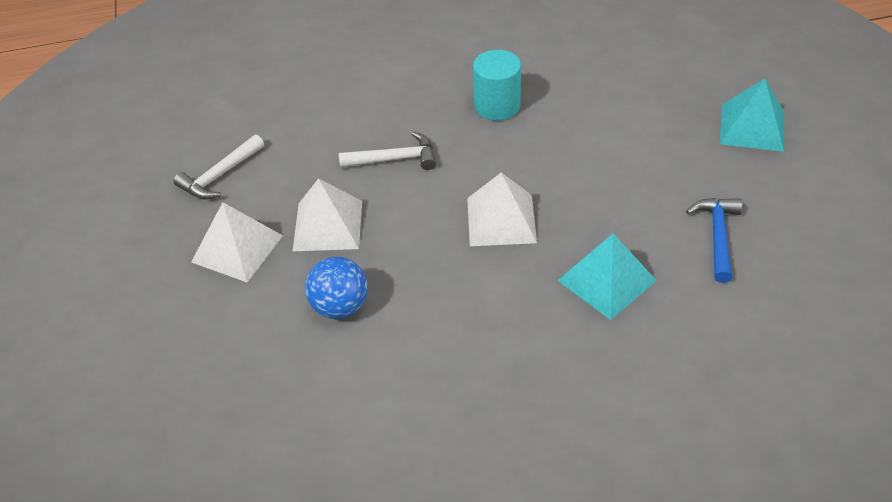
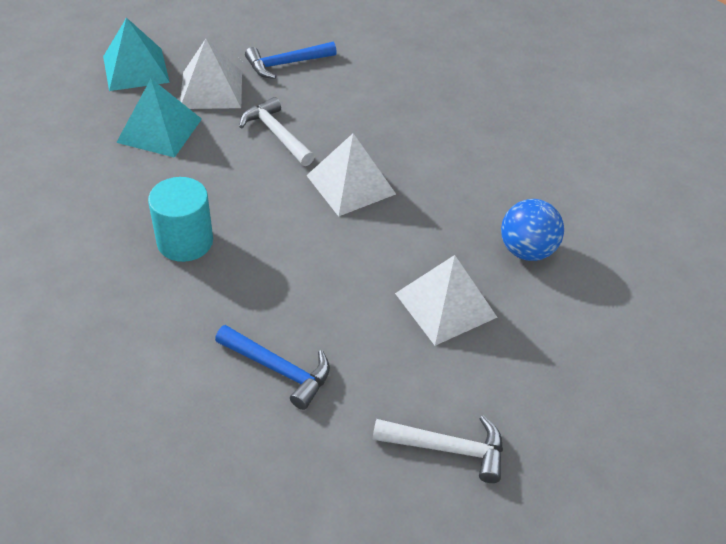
camera: 125 degrees left, 0 degrees up
white pyramid [191,202,283,282] -> white pyramid moved to [180,38,242,109]
white hammer [339,131,436,170] -> white hammer moved to [239,97,315,166]
turquoise pyramid [557,234,657,320] -> turquoise pyramid moved to [116,79,202,158]
none -> blue hammer [215,325,330,410]

